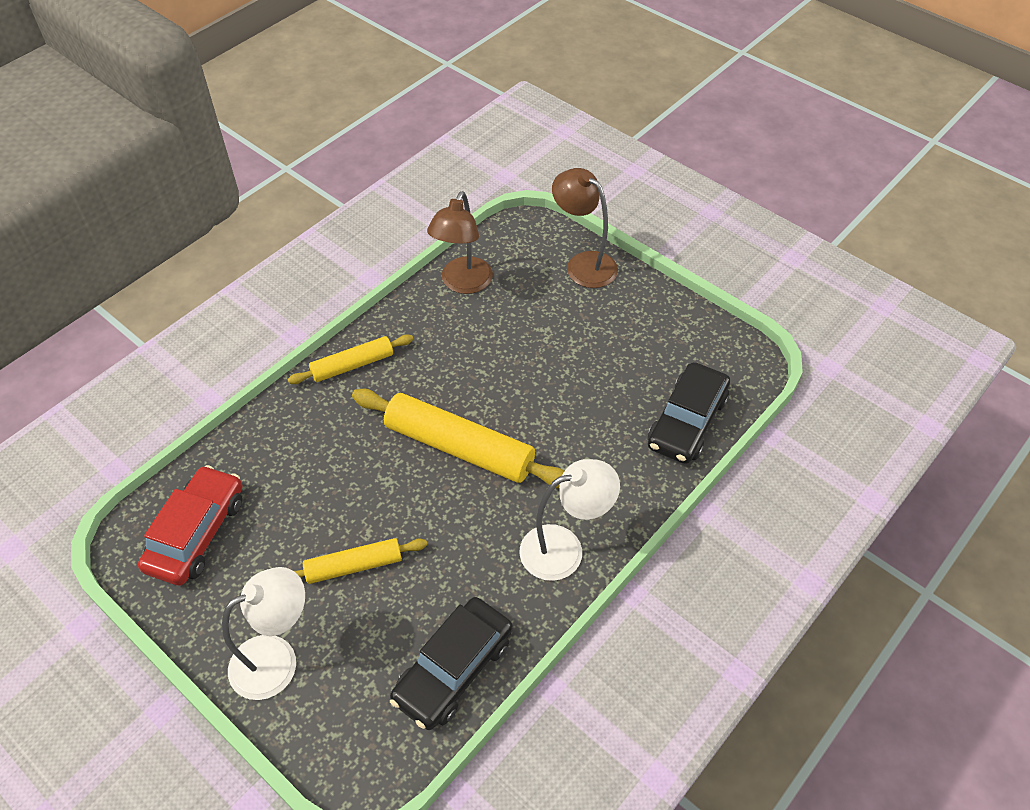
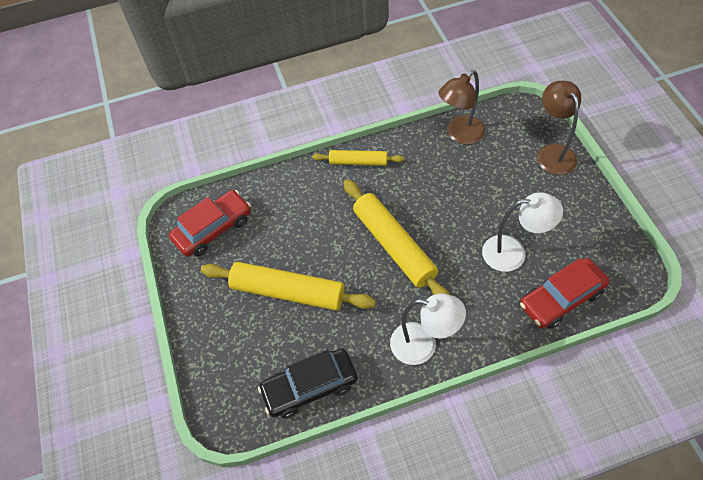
camera: 35 degrees right, 5 degrees up
white lamp [222,567,305,700] -> white lamp moved to [482,192,563,272]
yellow rolling pin [294,538,427,584] -> yellow rolling pin [201,262,376,311], size x1.74
black car [648,362,730,464] -> red car [520,258,610,329]

